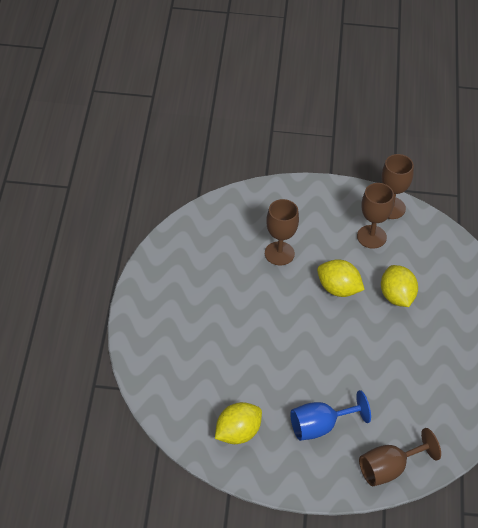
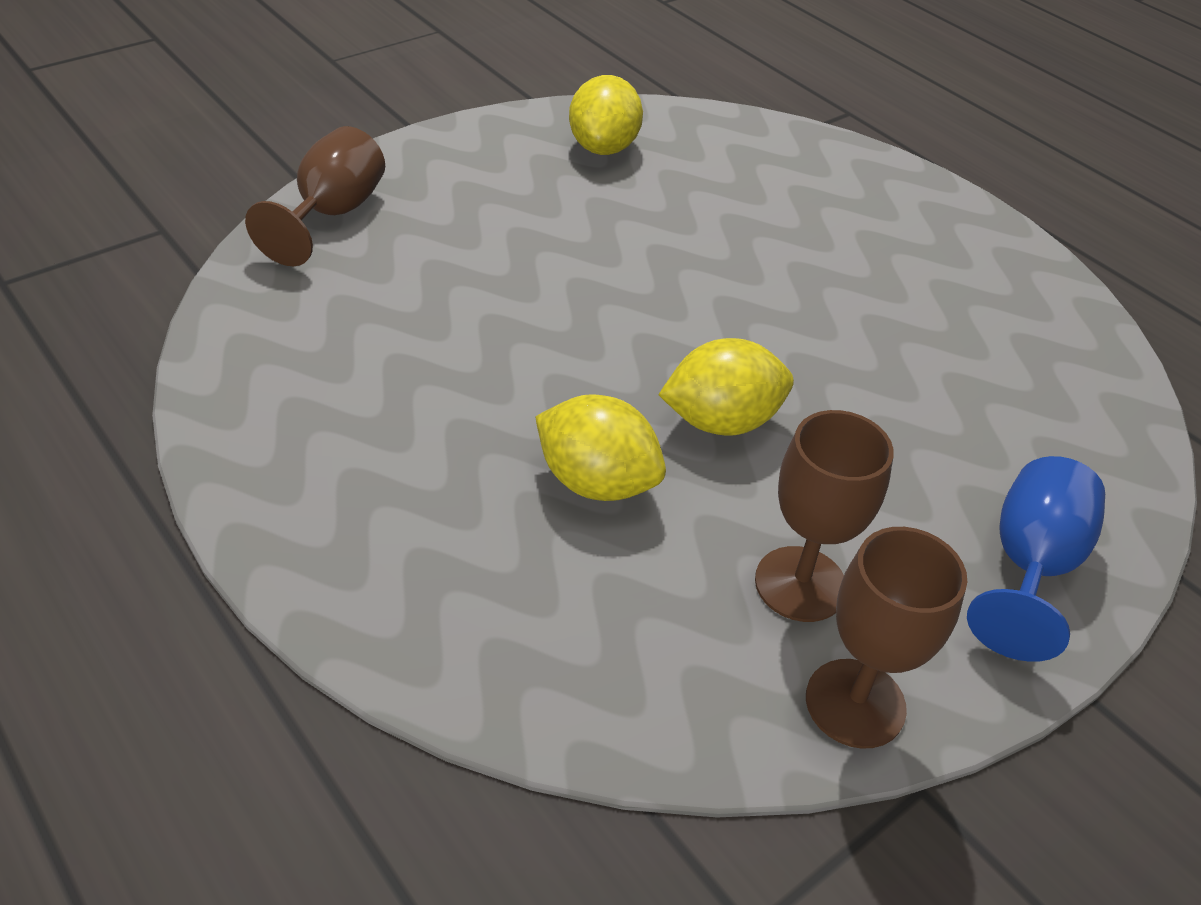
camera: 135 degrees right, 5 degrees down
brown goblet [265,199,299,265] -> none
blue goblet [290,390,371,441] -> blue goblet moved to [967,456,1105,662]

